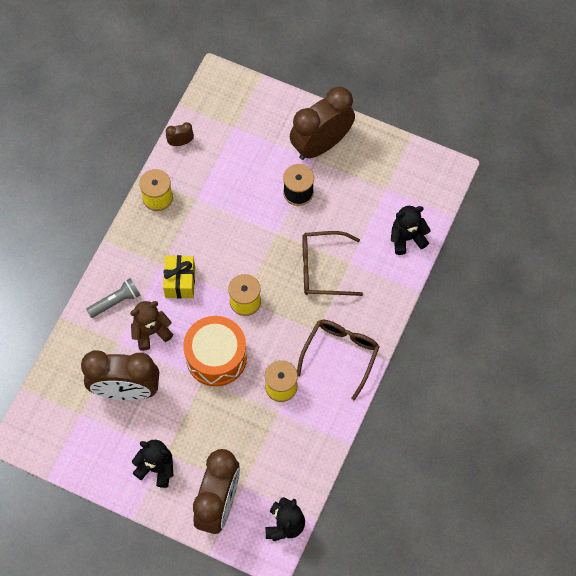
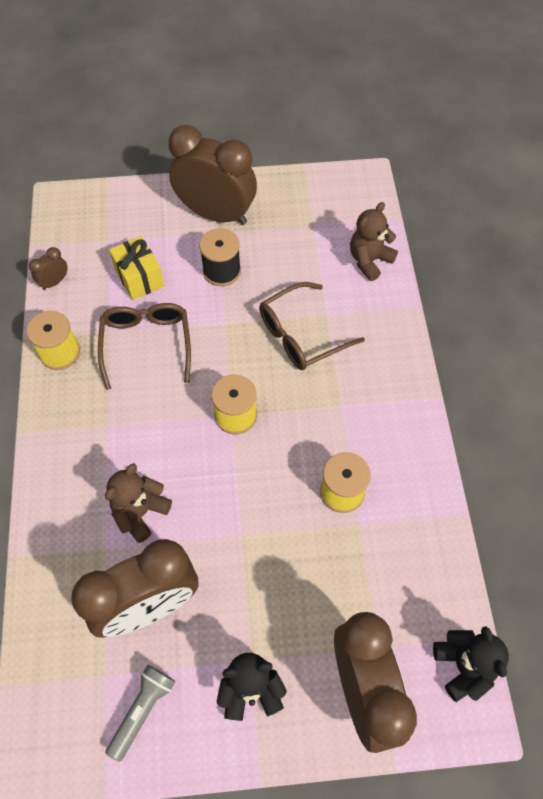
camera: 30 degrees left, 5 degrees down
grey flashlight [86,278,140,318] -> grey flashlight moved to [106,665,175,762]
yellow gift [163,255,195,299] -> yellow gift moved to [109,236,164,300]
orange drum [183,316,247,387] -> none
brown clock [290,87,355,160] -> brown clock turned 90 degrees clockwise [169,125,257,225]
brown glasses [297,320,379,400] -> brown glasses moved to [98,303,191,390]
black teddy bear [391,206,431,255] -> brown teddy bear [350,202,398,281]

